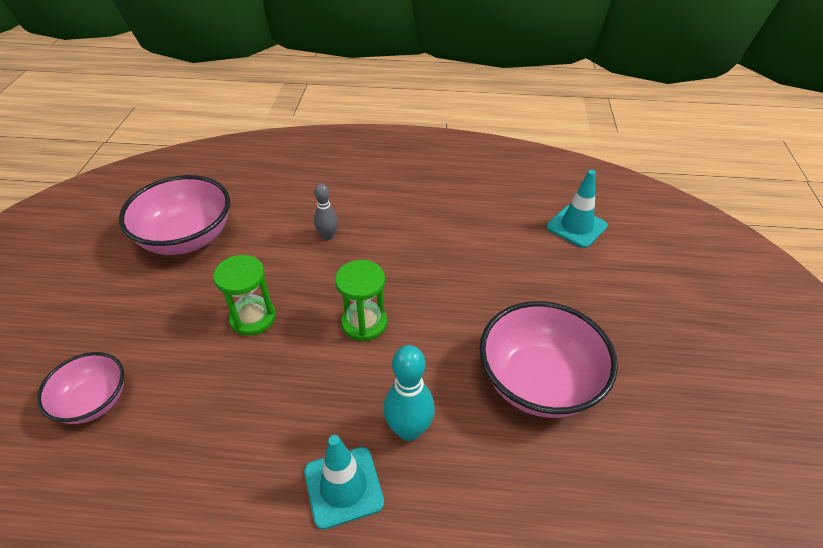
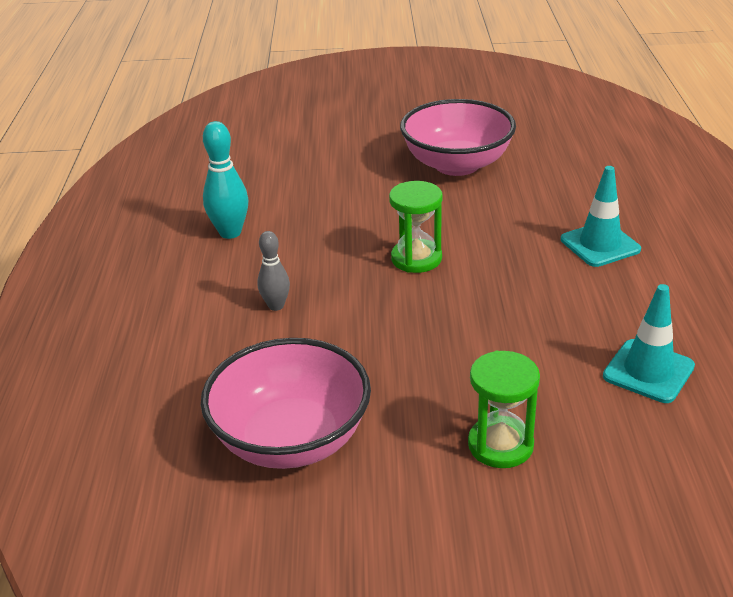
camera: 95 degrees left, 10 degrees down
pink bowl [37,352,124,424] -> none
green hourglass [213,255,276,336] -> green hourglass moved to [468,351,540,468]
turquoise bowling pin [384,345,435,441] -> turquoise bowling pin moved to [203,121,248,239]
turquoise traffic cone [546,170,608,248] -> turquoise traffic cone moved to [603,284,695,403]

